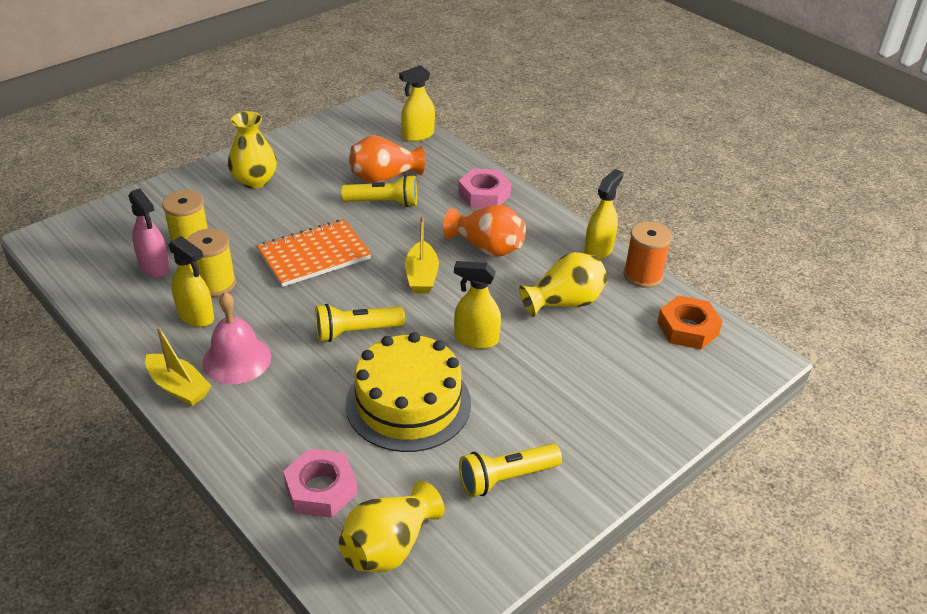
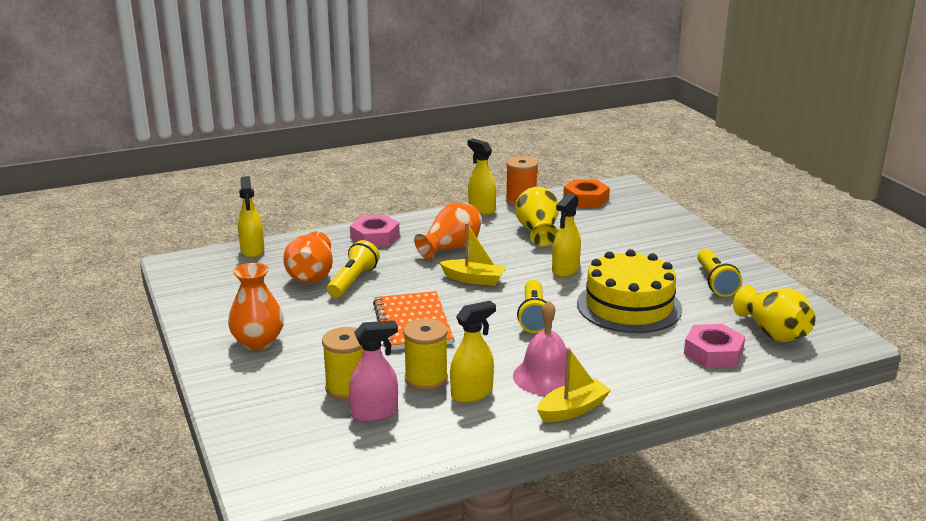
camera: 70 degrees left, 15 degrees down
yellow vase [228,111,277,189] -> orange vase [228,263,284,350]

